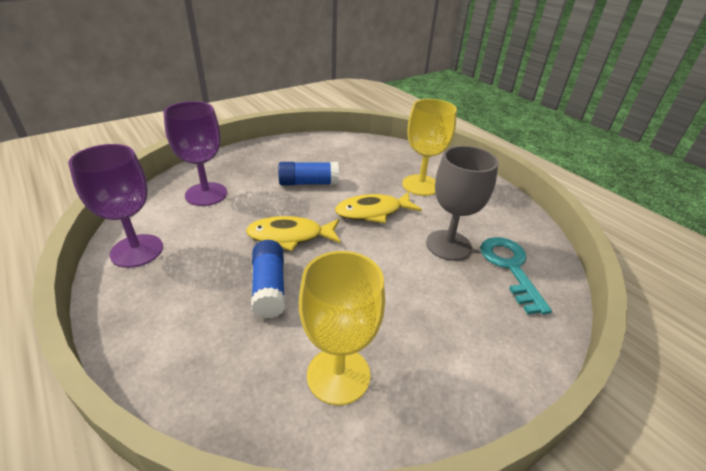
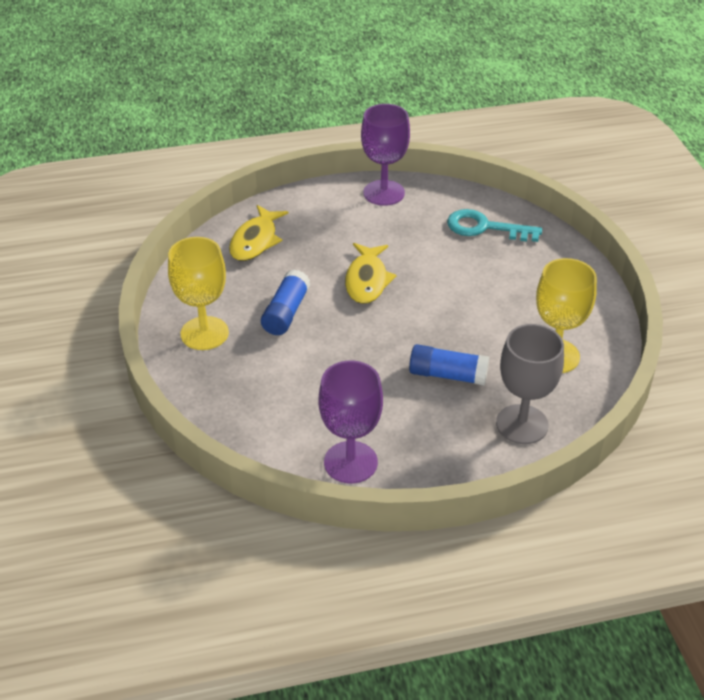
camera: 65 degrees left, 5 degrees up
purple goblet [164,101,227,206] -> purple goblet moved to [361,104,410,206]
yellow fish [246,216,341,251] -> yellow fish moved to [229,205,288,261]
yellow goblet [402,99,457,196] -> yellow goblet moved to [168,237,229,350]
grey goblet [426,146,498,261] -> grey goblet moved to [496,324,564,444]

